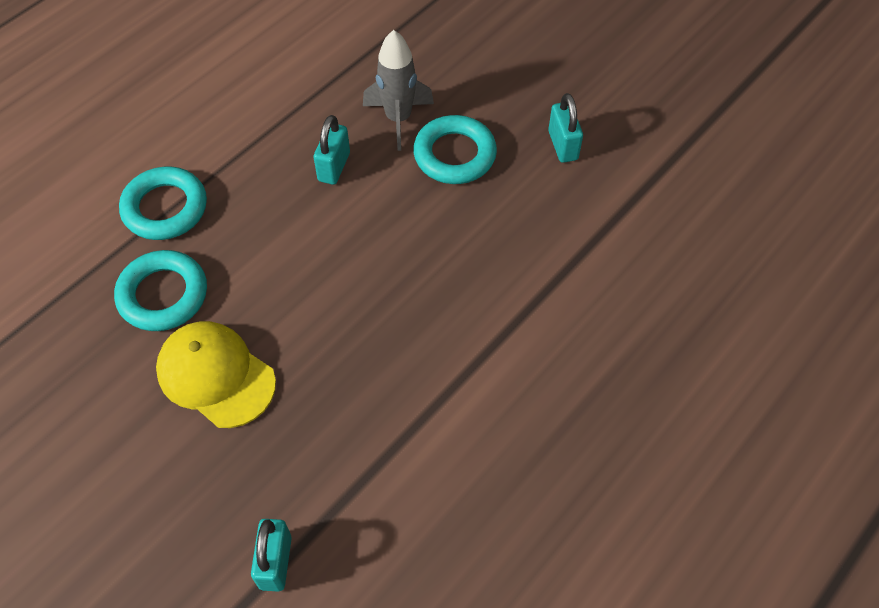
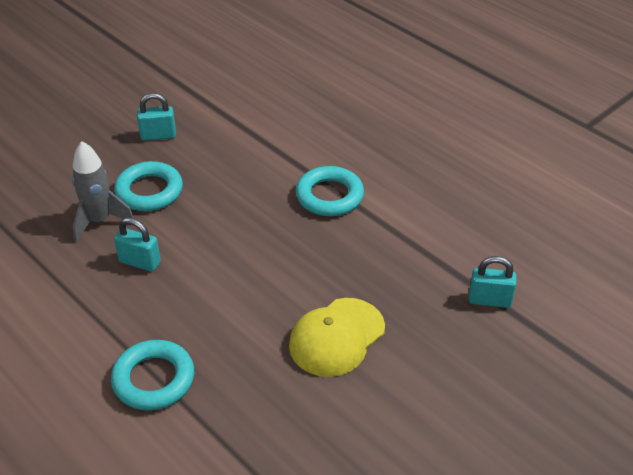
camera: 85 degrees left, 15 degrees down
turquoise ring [114,250,207,331] -> turquoise ring moved to [296,166,364,216]

